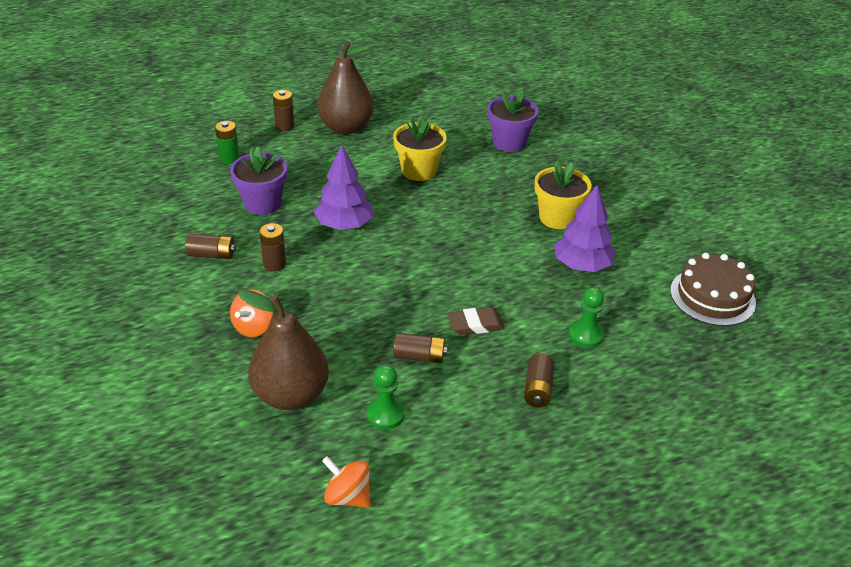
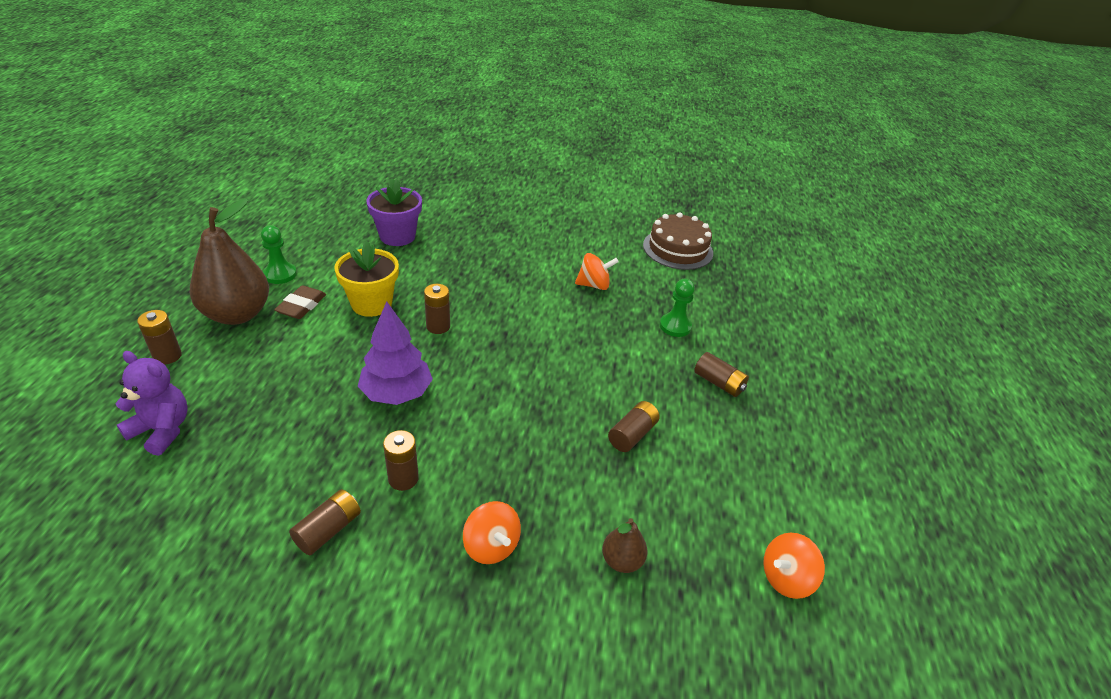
camera: 60 degrees left, 0 degrees up
green battery [215,121,240,164] -> purple teddy bear [115,351,187,456]
purple flower pot [230,146,287,215] -> none
brown pear [238,289,329,410] -> brown pear [602,518,647,573], size x0.47
green pawn [367,365,405,430] -> green pawn moved to [261,225,297,284]
brown eraser [448,307,505,335] -> brown eraser moved to [274,285,326,319]
yellow flower pot [534,161,592,229] -> none
purple tree [554,185,616,272] -> orange spinning top [575,253,619,290]
none -> brown battery [424,284,450,334]

